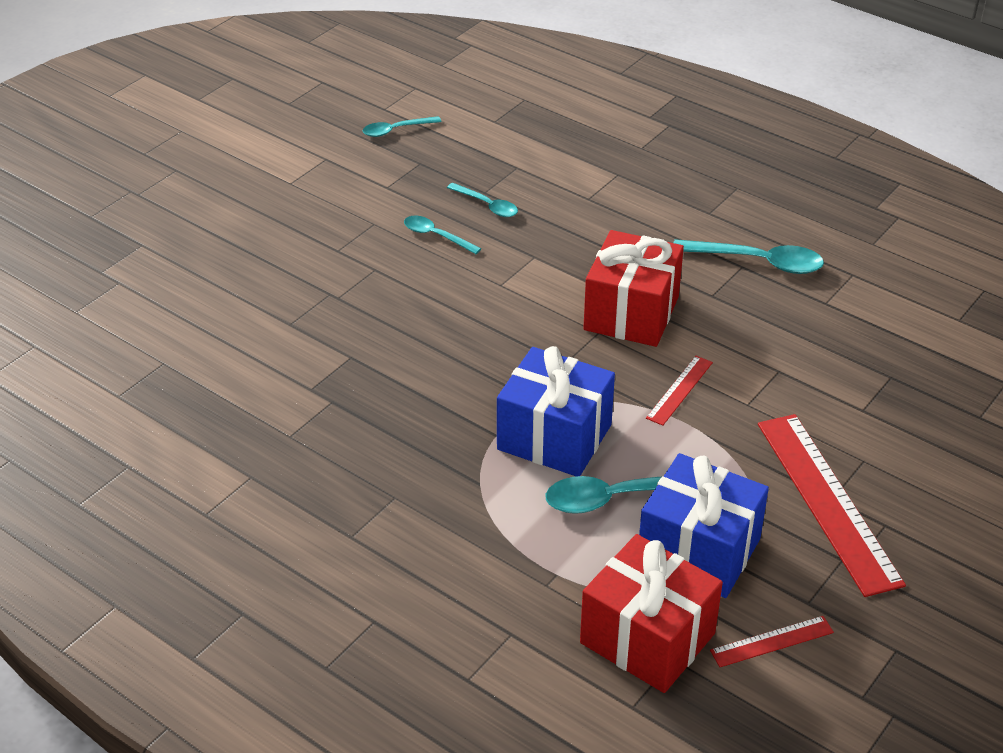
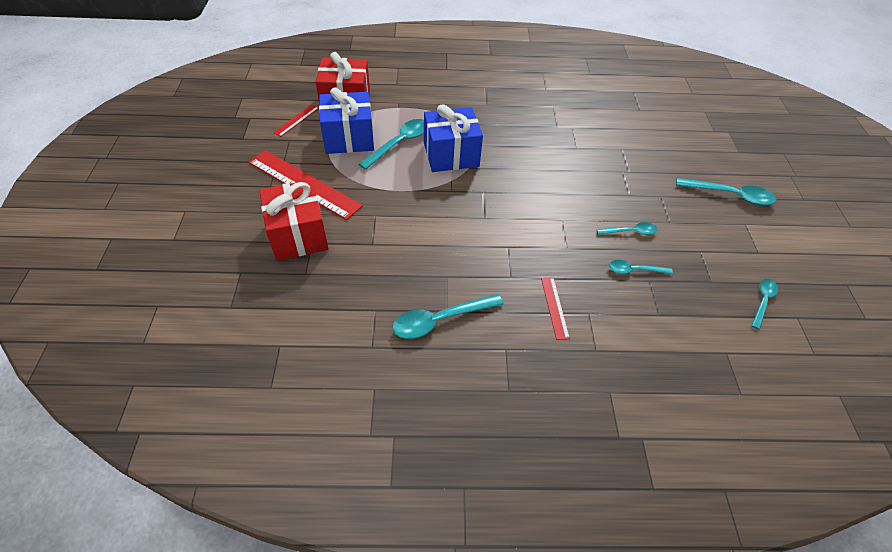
camera: 140 degrees right, 10 degrees up
red gift [583,230,684,347] -> red gift moved to [259,180,328,261]
red ruler [646,356,713,426] -> red ruler moved to [541,277,570,340]
none -> turquoise spoon [676,178,776,206]

